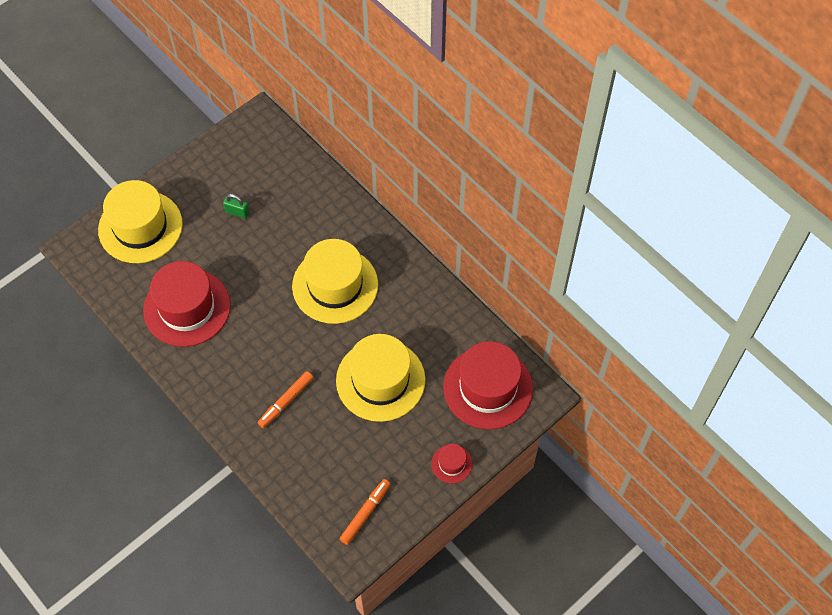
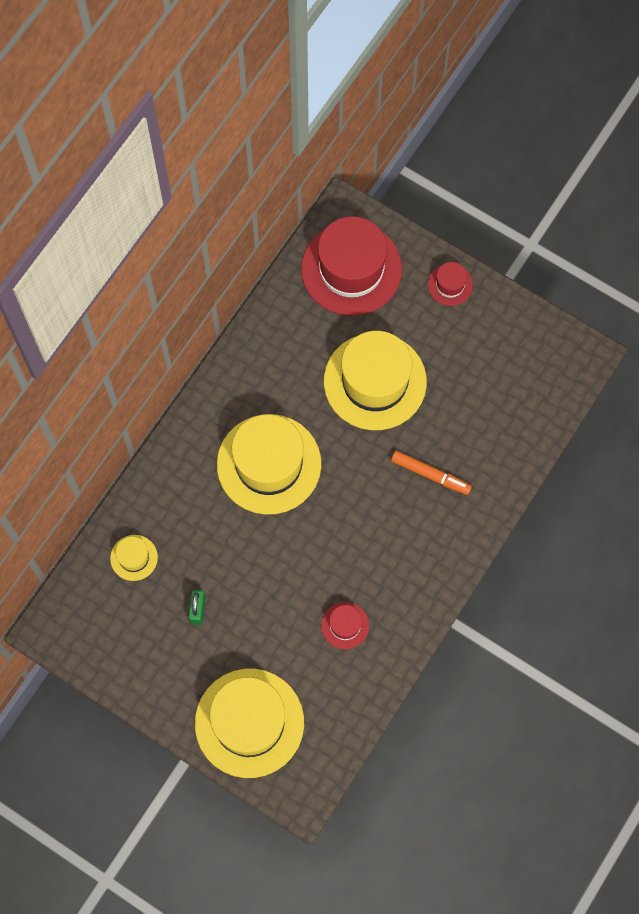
camera: 105 degrees left, 10 degrees up
red hat [143,261,231,347] -> red hat [321,602,369,649], size x0.45
orange marker [340,479,391,545] -> none
none -> yellow hat [110,535,158,581]

